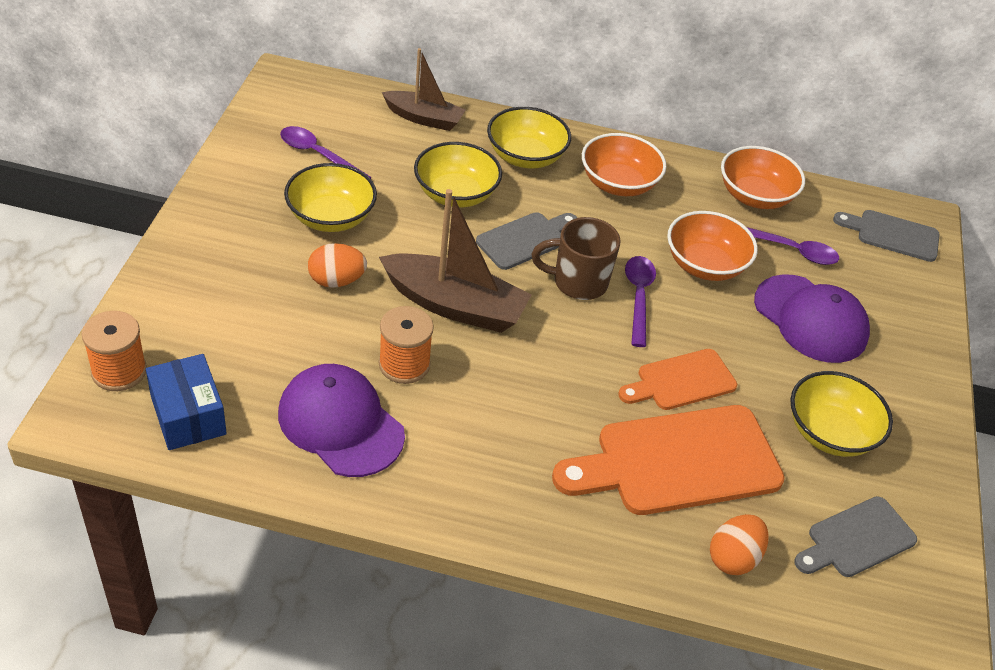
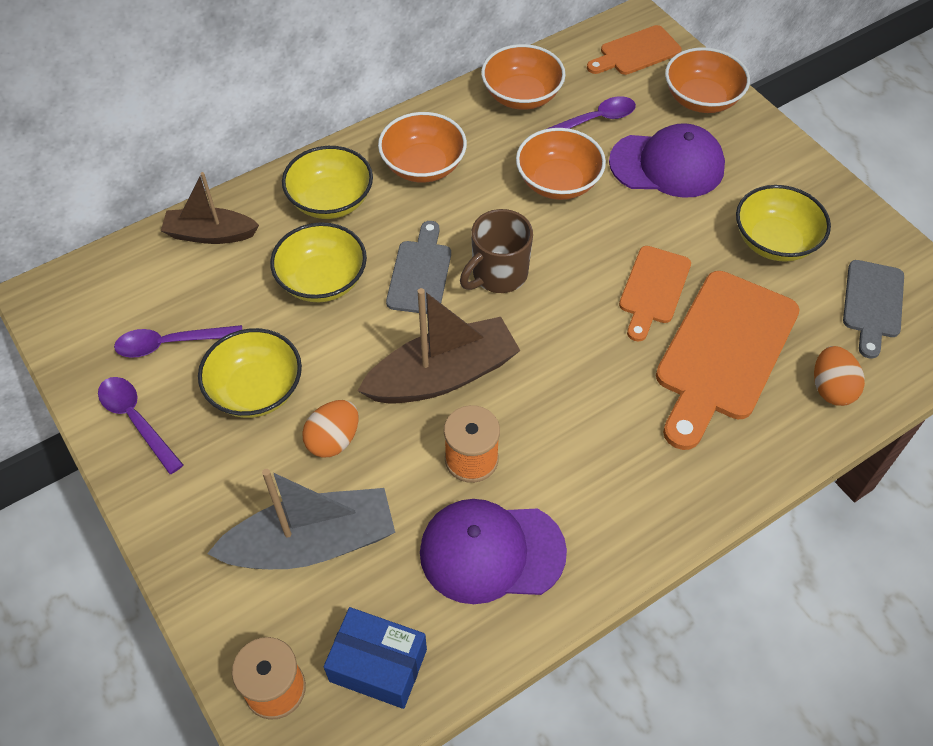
camera: 40 degrees left, 10 degrees up
brown boat [382,48,465,131] -> brown boat turned 150 degrees counterclockwise [161,172,259,244]
purple spoon [625,256,656,347] -> purple spoon moved to [98,377,183,474]
grey cutting board [833,210,940,262] -> orange cutting board [587,25,682,75]
none -> grey boat [207,469,395,569]
none -> orange bowl [665,47,750,113]

